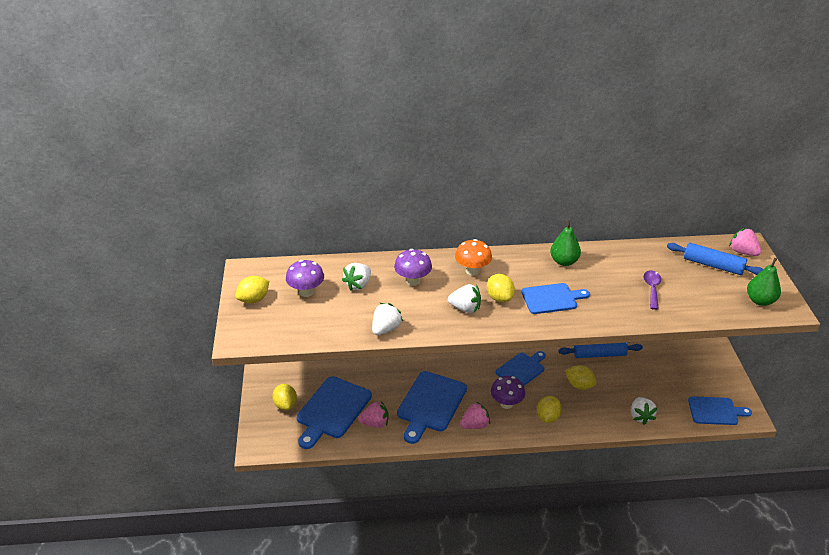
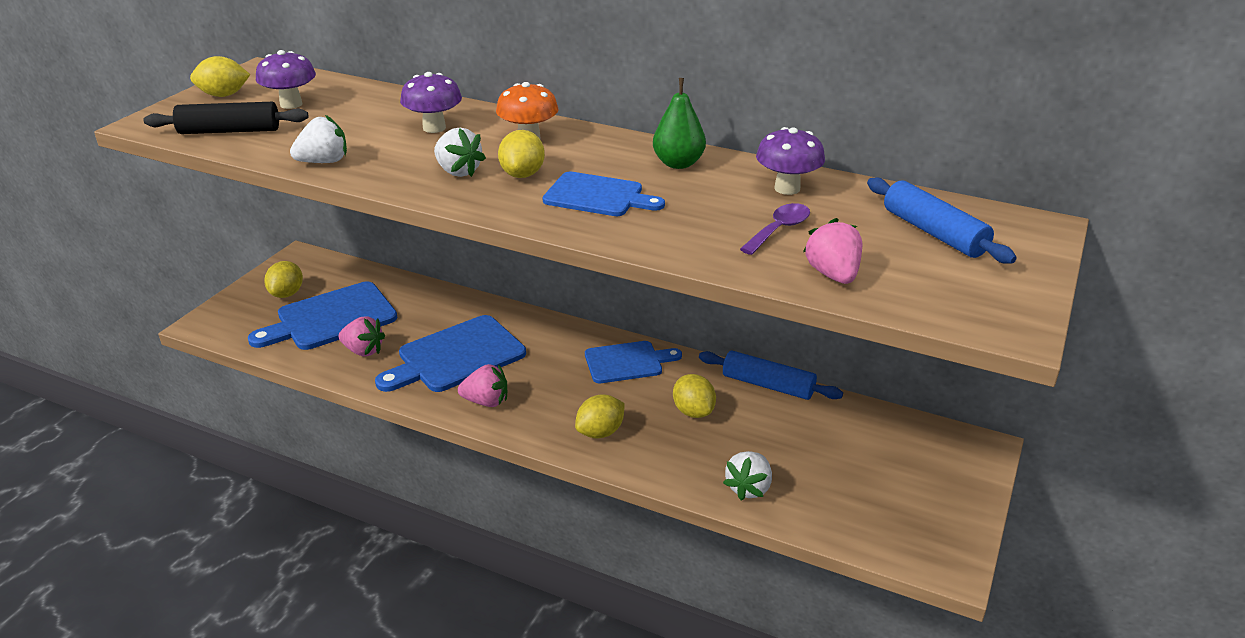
camera: 30 degrees right, 5 degrees down
white strawberry [342,263,371,290] -> none
purple mushroom [491,376,525,409] -> purple mushroom moved to [756,127,825,195]
blue cutting board [688,396,752,425] -> none
pink strawberry [729,228,762,256] -> pink strawberry moved to [803,218,862,284]
green pear [747,258,781,306] -> none
none -> black rolling pin [143,102,309,134]

